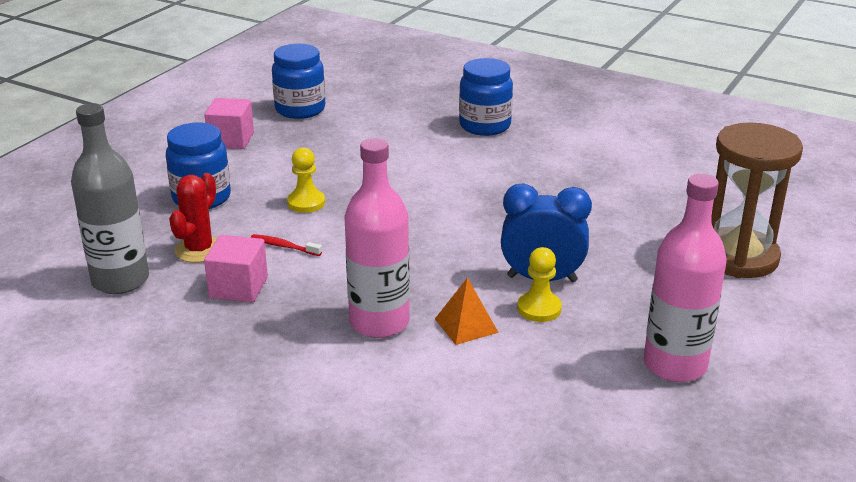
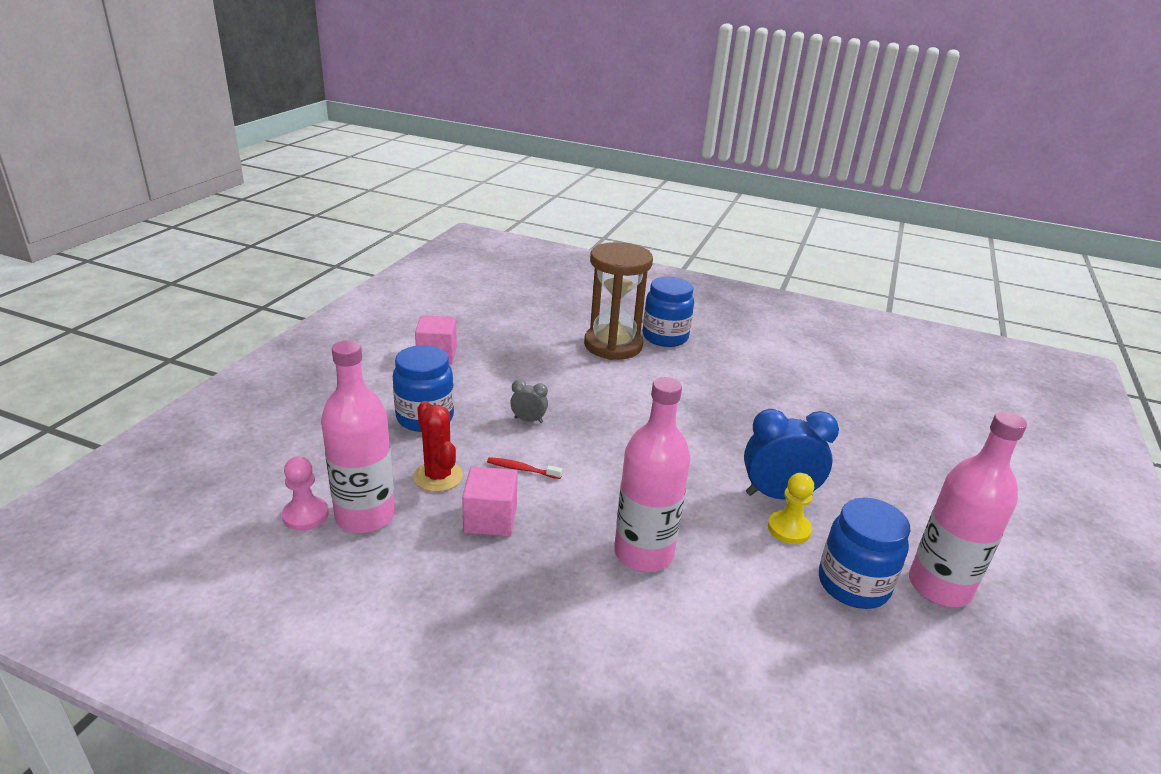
camera: 10 degrees left, 0 degrees up
grey bottle [71,103,149,294] -> pink bottle [321,340,395,533]
red cactus [169,173,217,263] -> red cactus turned 45 degrees counterclockwise [413,401,463,492]
blue jar [272,44,325,119] -> blue jar moved to [819,498,910,609]
yellow pawn [287,148,325,213] -> grey clock [510,380,548,423]
orange pyramid [435,277,499,345] -> none
brown hourglass [712,123,803,278] -> brown hourglass moved to [584,242,653,360]
none -> pink pawn [282,457,329,531]

